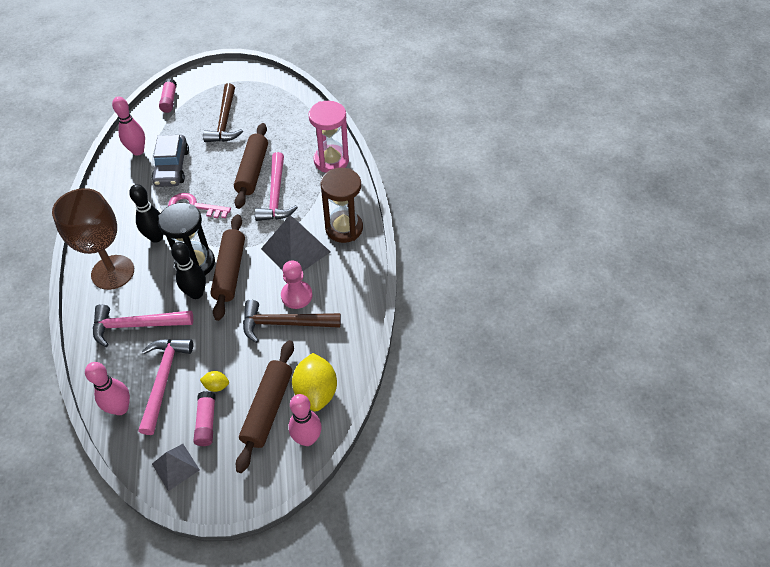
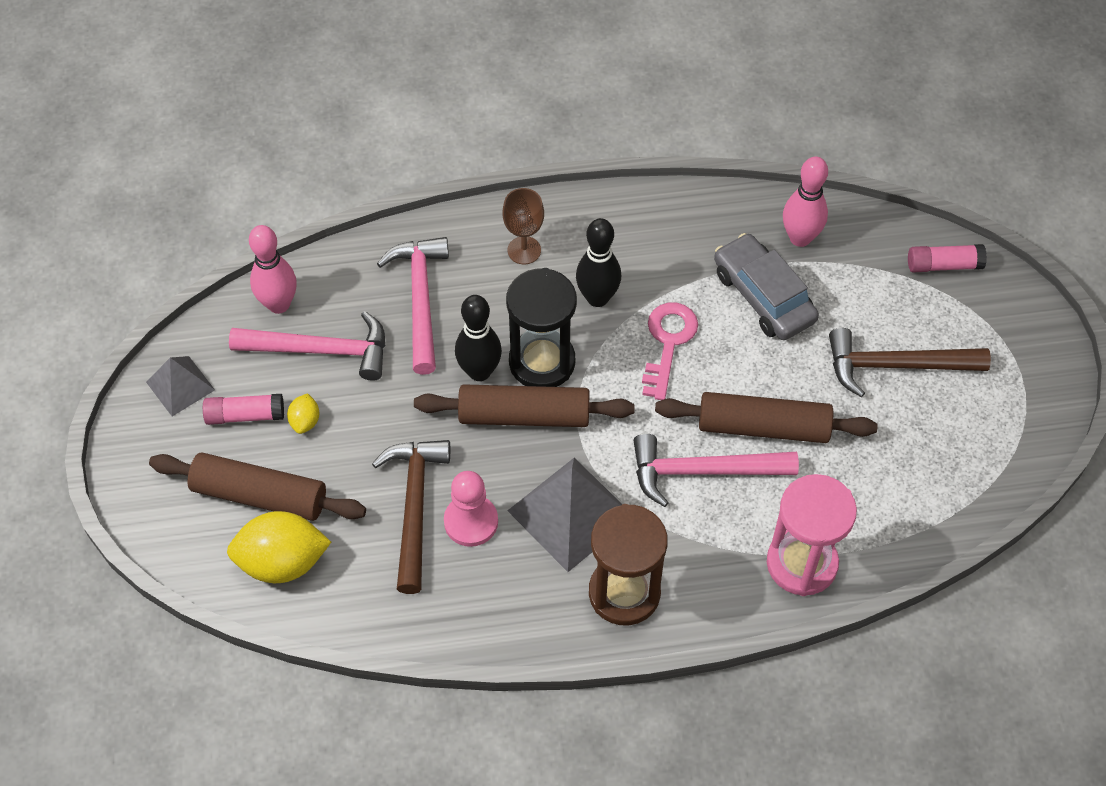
camera: 90 degrees right, 5 degrees up
brown goblet [52,188,134,290] -> brown goblet [502,188,544,264], size x0.50
grey car [152,135,189,187] -> grey car turned 60 degrees clockwise [714,233,819,340]
pink bowling pin [289,394,322,446] -> none

